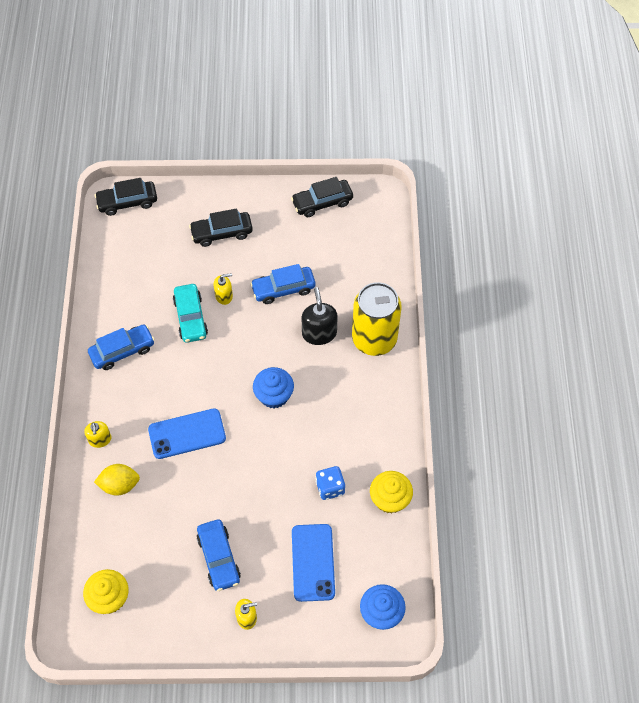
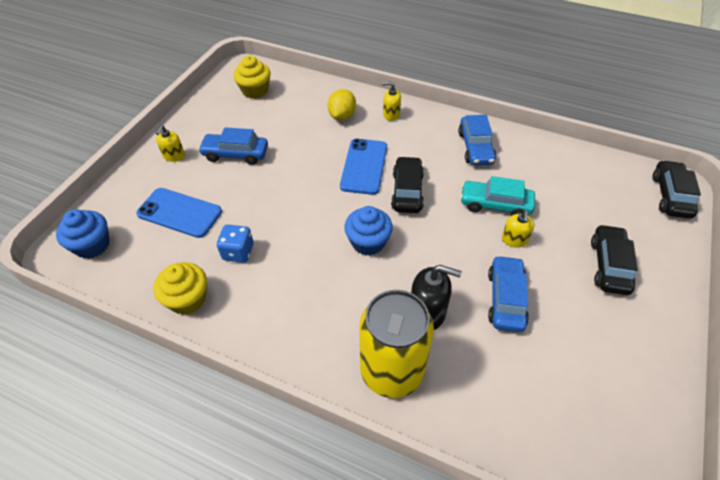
camera: 115 degrees right, 10 degrees down
black car [291,177,353,217] -> black car moved to [391,156,424,213]

